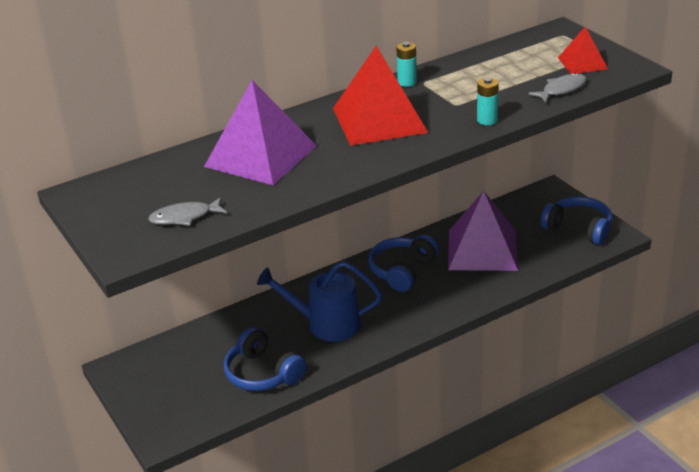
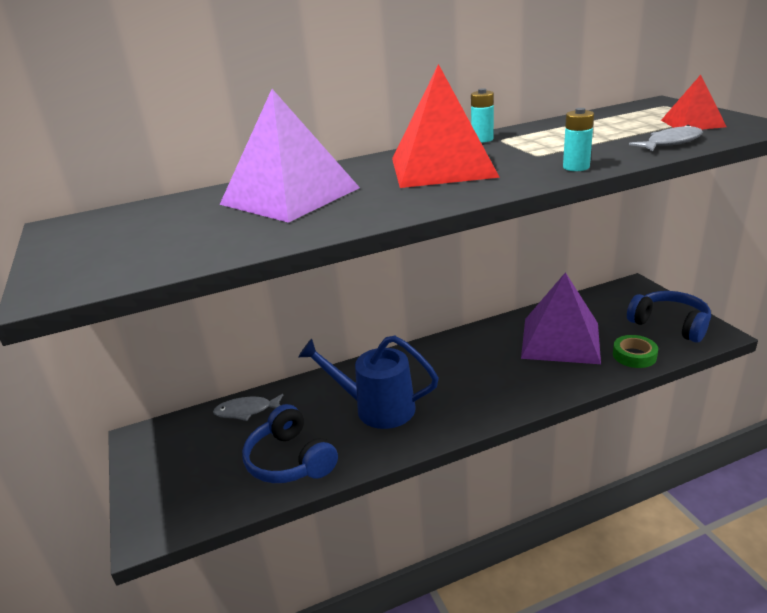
camera: 10 degrees right, 5 degrees down
grey fish [148,197,227,225] -> grey fish moved to [213,394,283,421]
blue headphones [368,234,439,292] -> none
none -> green tape [613,335,658,368]

